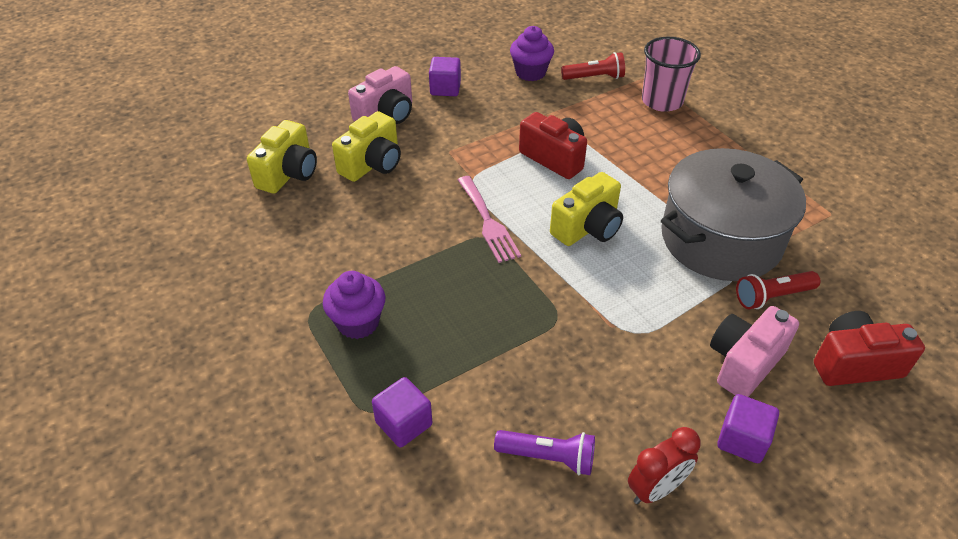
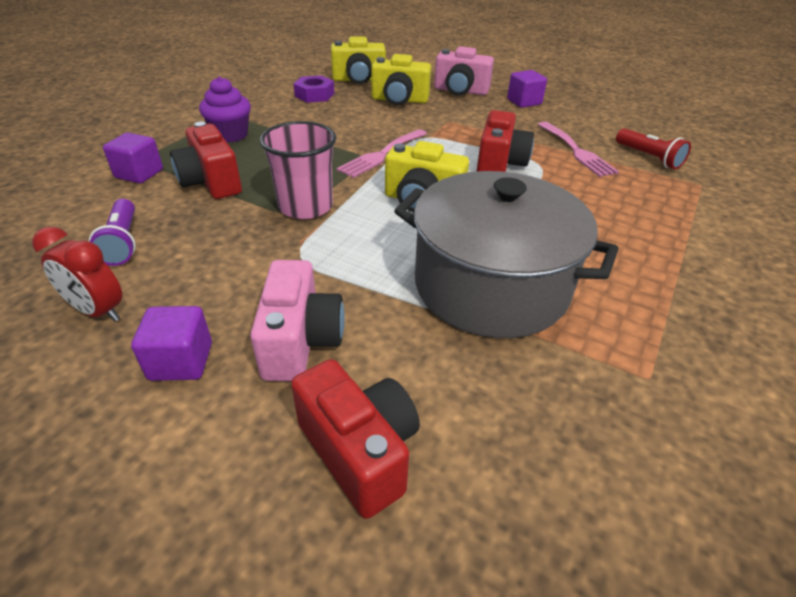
camera: 60 degrees right, 5 degrees down
purple cupcake [510,26,554,81] -> none
pink cup [642,37,701,112] -> pink cup moved to [260,121,336,219]
pink camera [710,306,799,397] -> pink camera turned 75 degrees clockwise [250,260,345,381]
red flashlight [736,271,820,309] -> none
none -> red camera [170,121,242,199]
none -> purple nut [293,76,334,103]
none -> pink fork [538,122,619,177]

